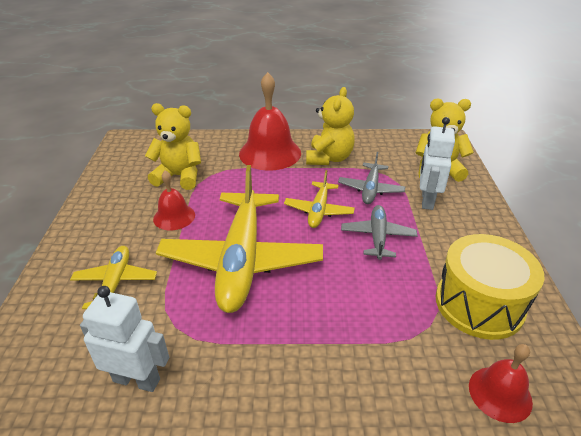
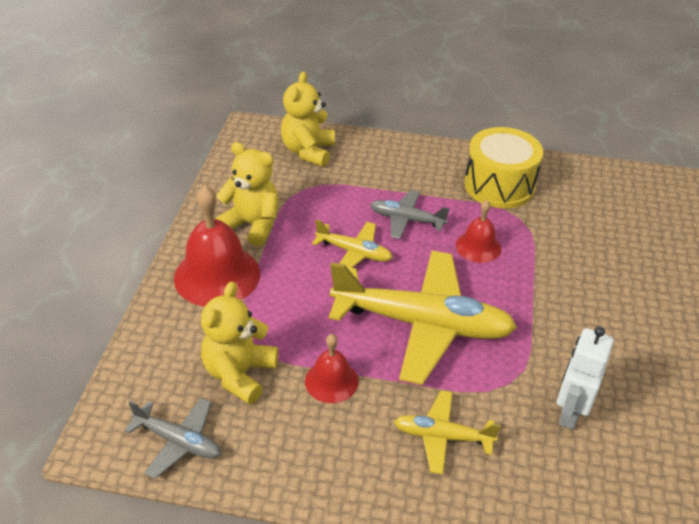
camera: 80 degrees left, 5 degrees up
grey plane [338,152,405,204] -> grey plane moved to [124,398,221,479]
white robot [420,117,455,210] -> none
red bell [469,344,533,423] -> red bell moved to [456,200,501,263]

